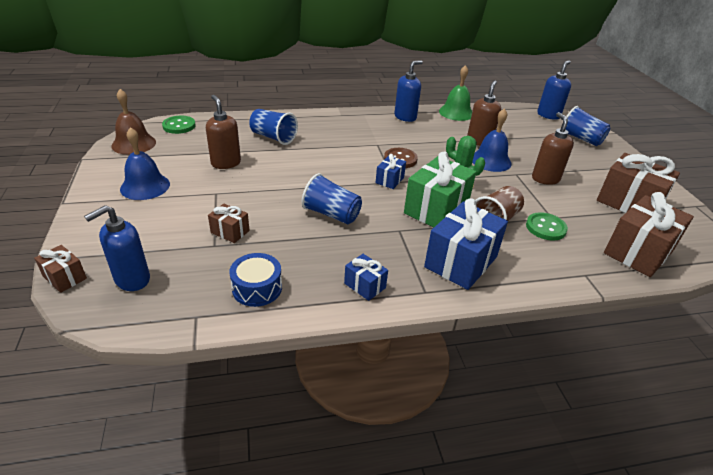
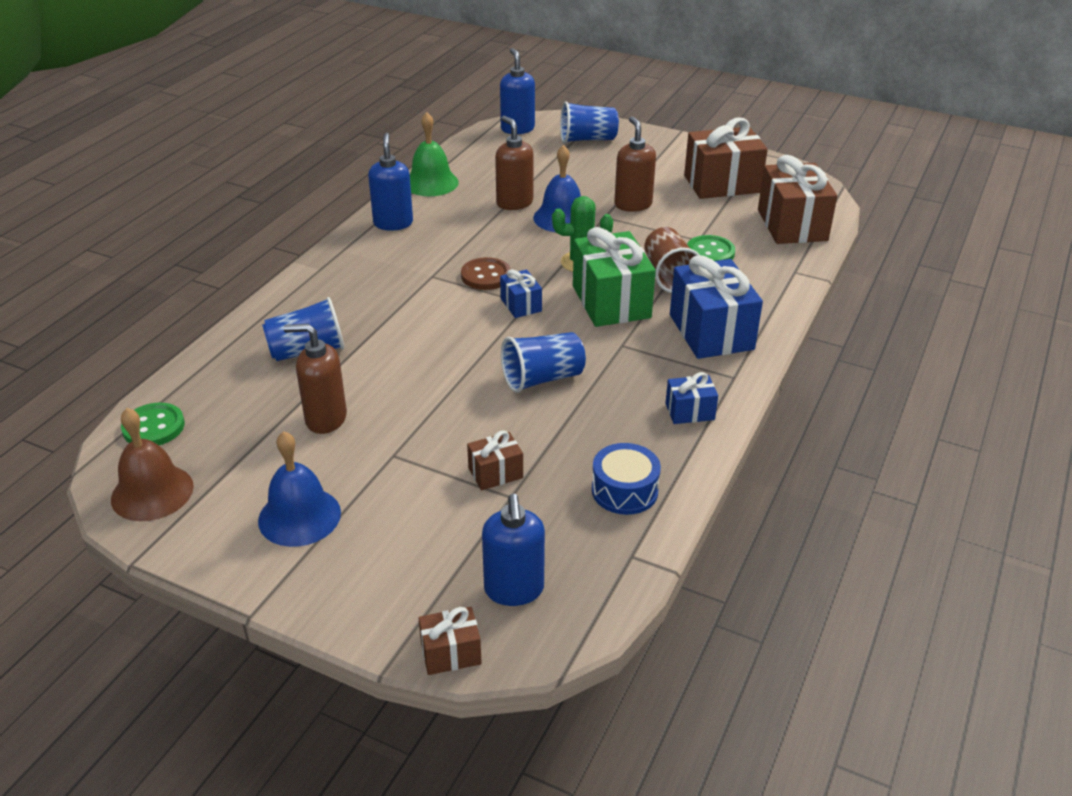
camera: 50 degrees left, 0 degrees up
brown soap dispenser [532,112,574,185] -> brown soap dispenser turned 45 degrees clockwise [614,116,656,212]

